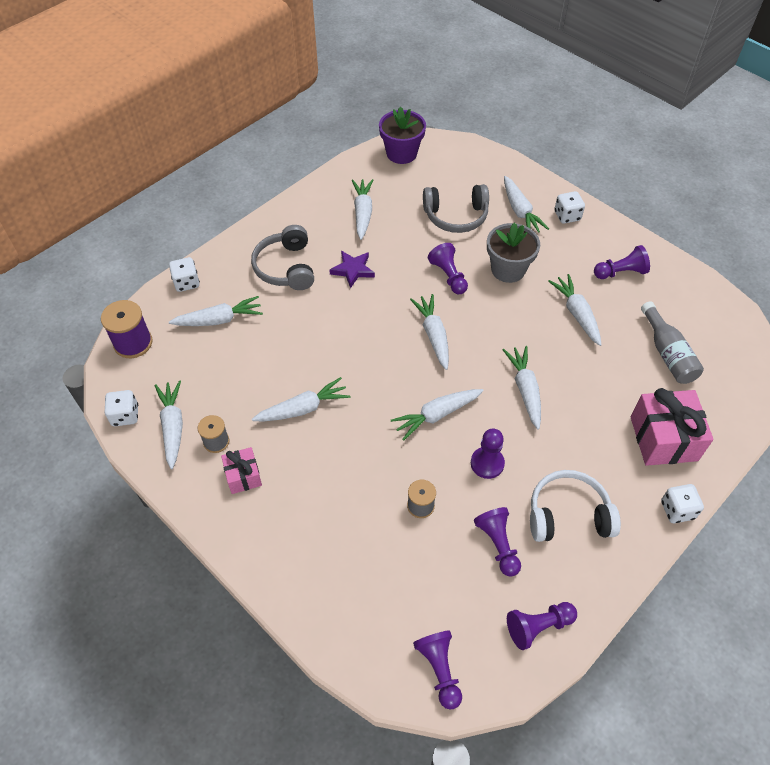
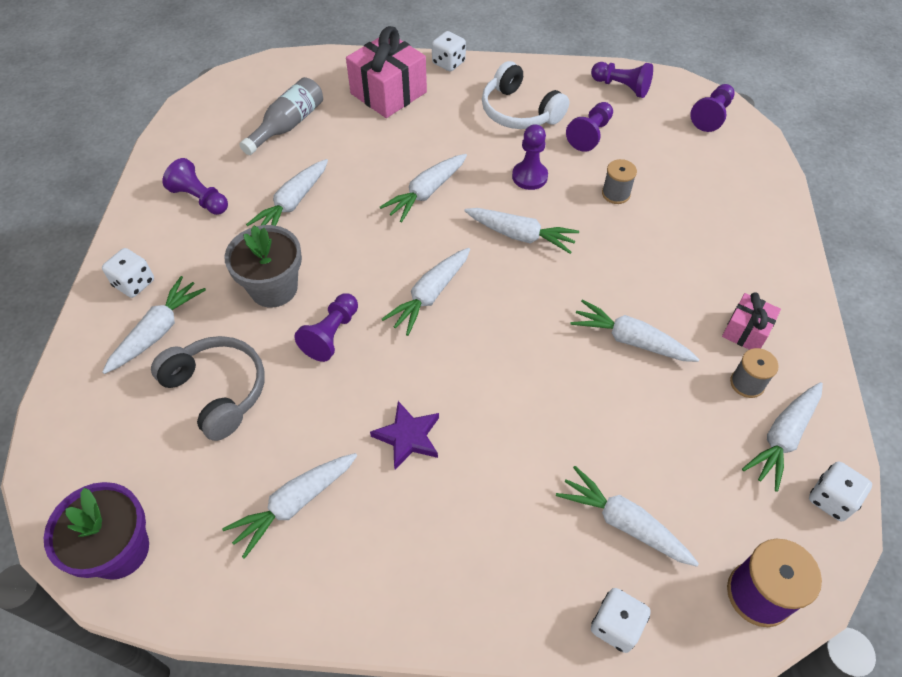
camera: 130 degrees left, 0 degrees up
grey headphones [251,225,314,290] -> none

